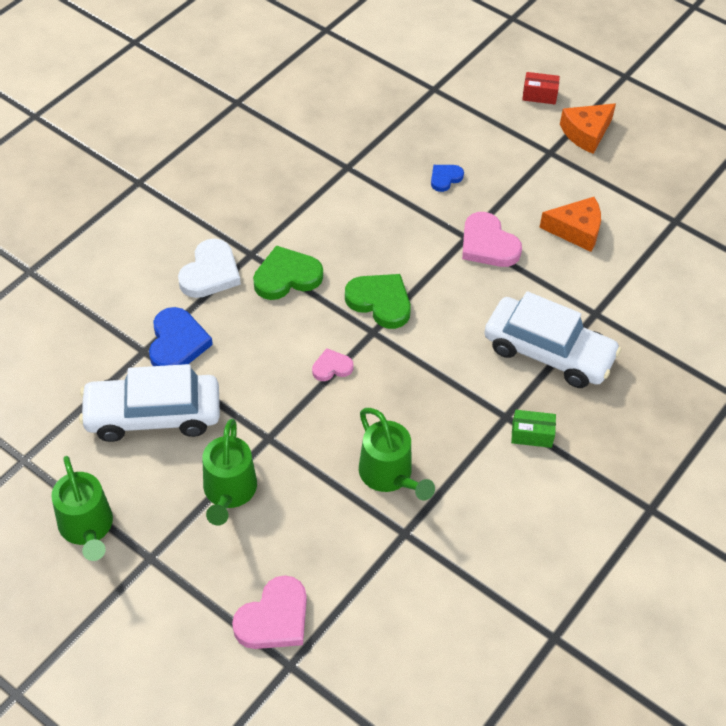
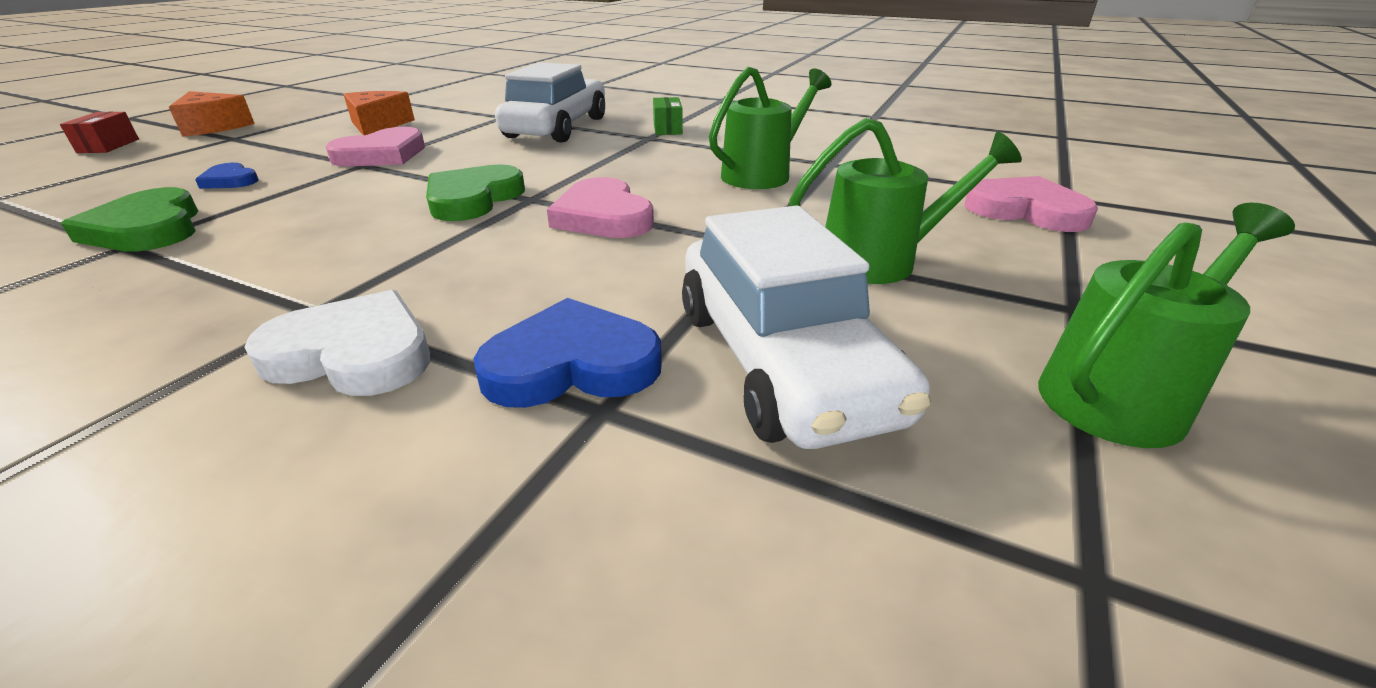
camera: 100 degrees left, 20 degrees down
green heart [253,246,323,300] -> green heart moved to [61,187,198,252]
pink heart [312,348,354,381] -> pink heart [547,177,654,238], size x1.77

